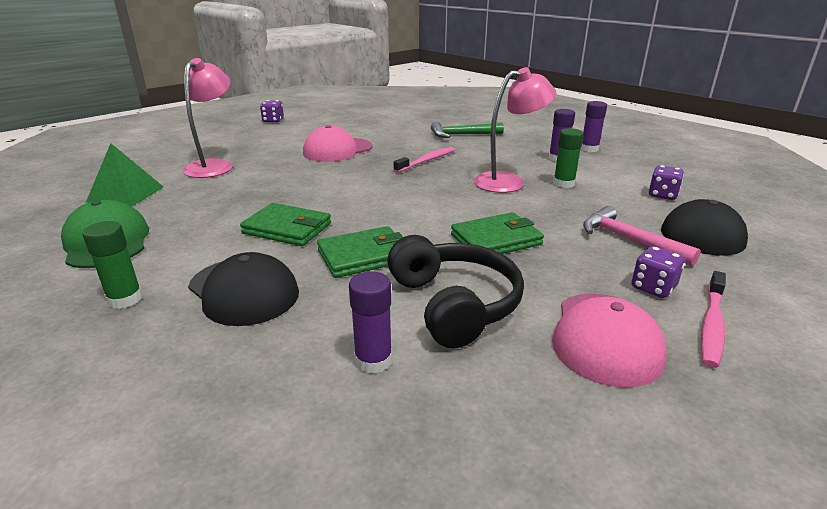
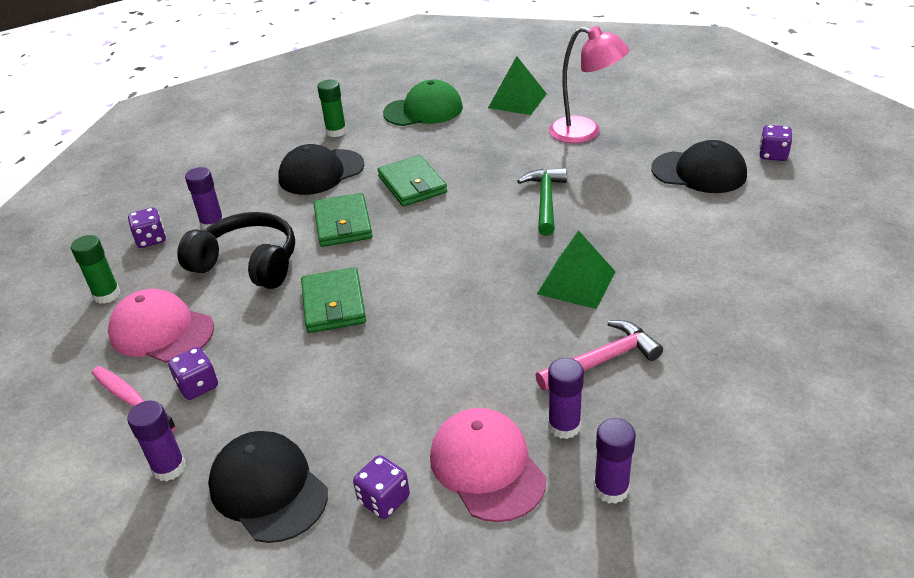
camera: 105 degrees right, 10 degrees up
green wallet [240,203,331,246] -> green wallet turned 60 degrees counterclockwise [377,155,447,206]
pink cap [303,125,372,162] -> pink cap moved to [430,408,546,522]
black headphones [387,235,524,348] -> black headphones turned 150 degrees counterclockwise [177,212,295,289]
pink toothbrush [393,147,455,173] -> green pyramid [537,230,616,309]
green hammer [431,122,504,138] -> green hammer moved to [518,168,567,236]
pink lamp [474,67,557,193] -> none
green glue stick [553,128,584,188] -> green glue stick moved to [71,235,120,304]
pink hammer [583,206,701,266] -> pink hammer moved to [535,320,663,391]
none -> purple glue stick [127,401,186,481]
none -> purple dice [128,207,166,248]
none -> black cap [651,140,747,193]

